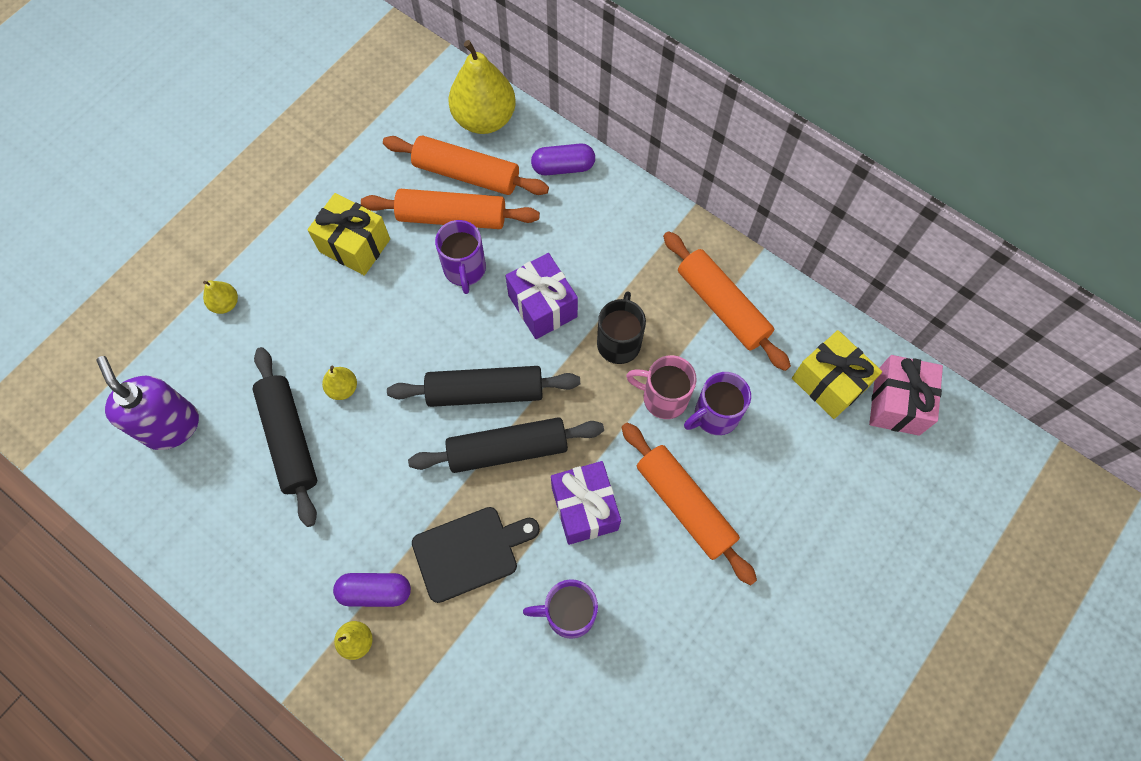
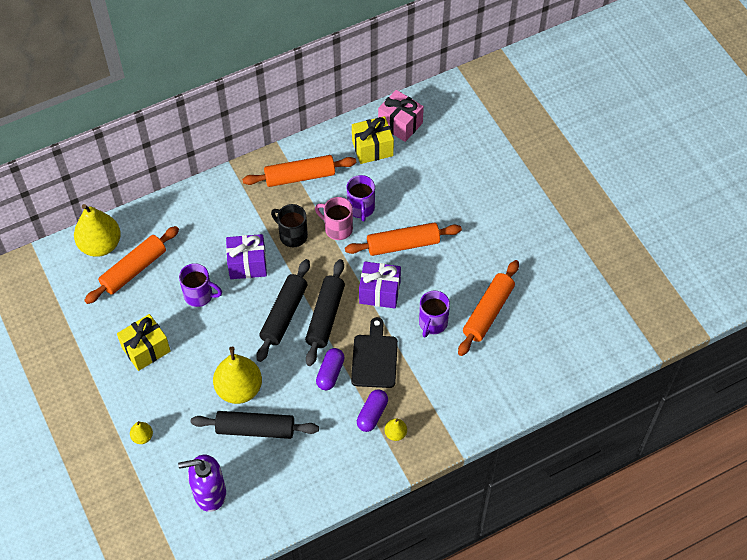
camera: 65 degrees left, 10 degrees down
yellow pear [322,366,357,400] -> yellow pear [213,347,262,404], size x2.17
orange rolling pin [361,189,540,229] -> orange rolling pin moved to [458,260,519,356]
purple capsule [531,144,595,176] -> purple capsule moved to [316,348,345,390]
pink mug [626,355,697,419] -> pink mug turned 75 degrees clockwise [315,197,353,240]

